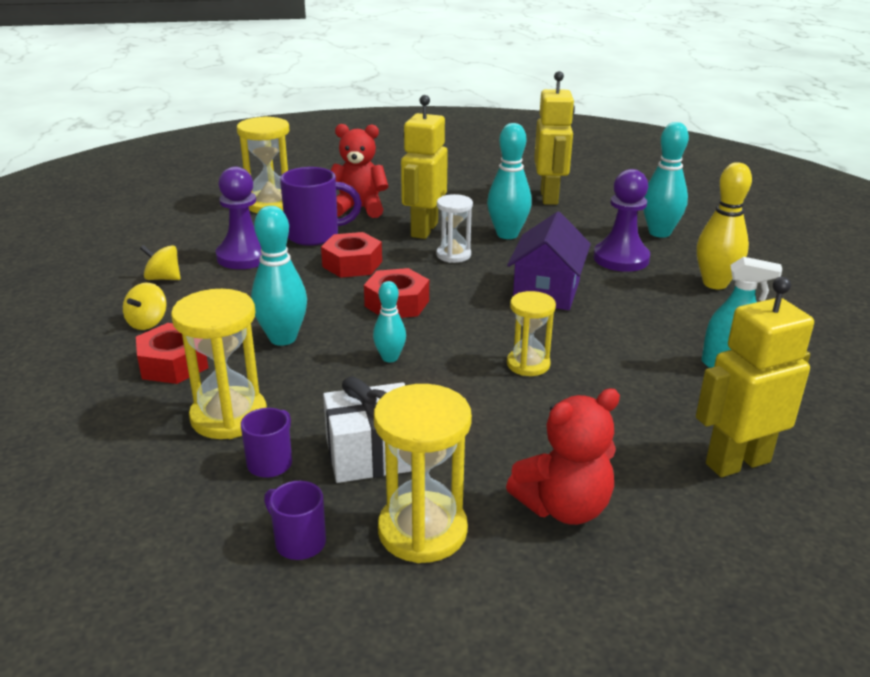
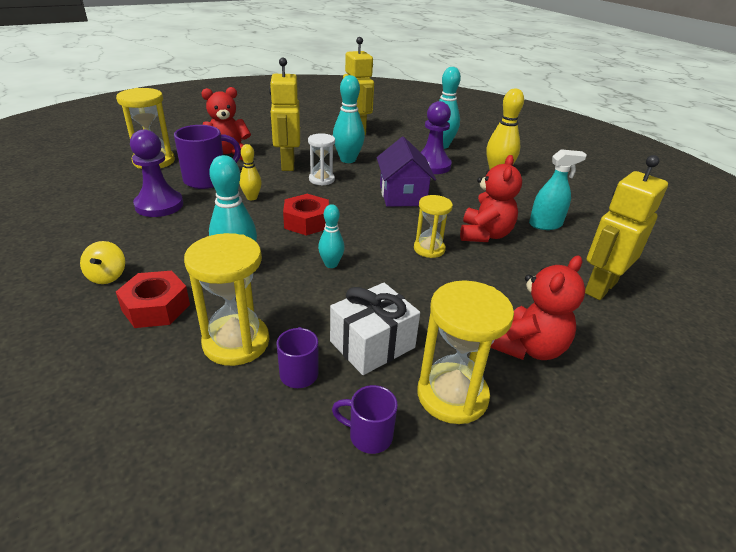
camera: 25 degrees left, 5 degrees up
yellow spinning top [140,245,181,280] -> none
red nut [321,232,382,278] -> yellow bowling pin [239,144,262,200]
none -> red teddy bear [460,155,522,242]

